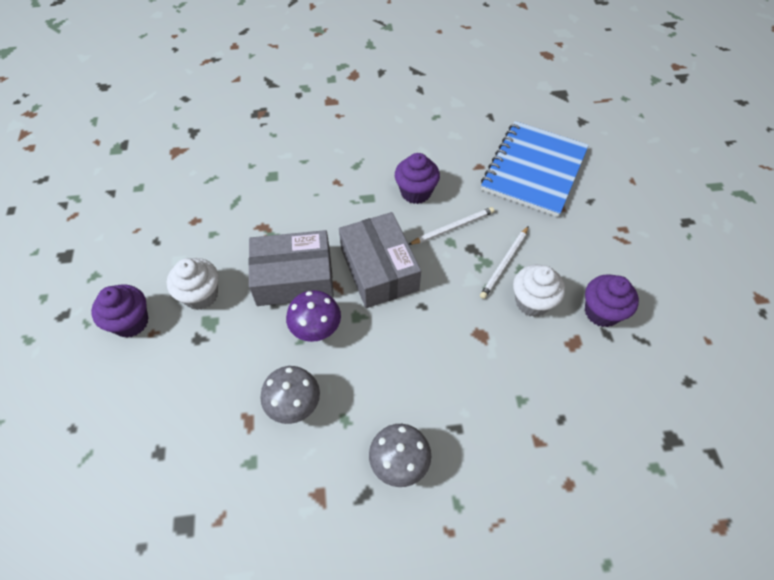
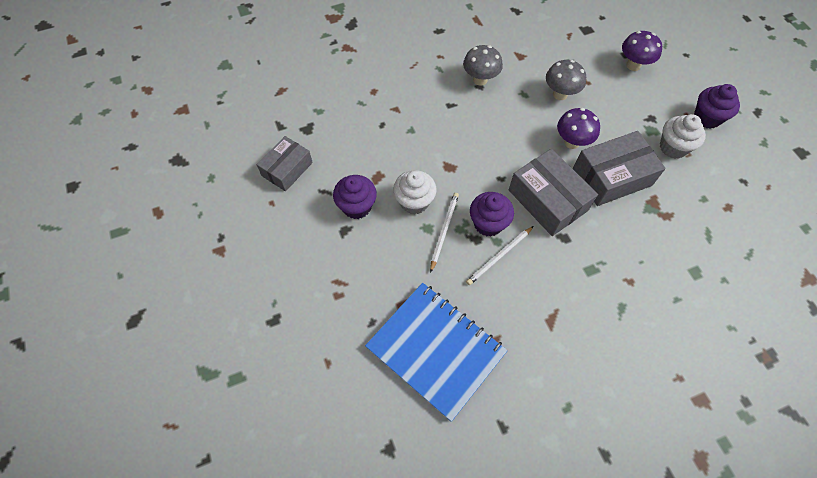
camera: 165 degrees right, 5 degrees up
purple cupcake [395,153,440,204] -> purple cupcake moved to [470,192,514,237]
blue notebook [481,121,589,217] -> blue notebook turned 60 degrees counterclockwise [365,283,508,422]
none -> grey box [257,136,313,191]
none -> purple mushroom [622,31,662,71]

